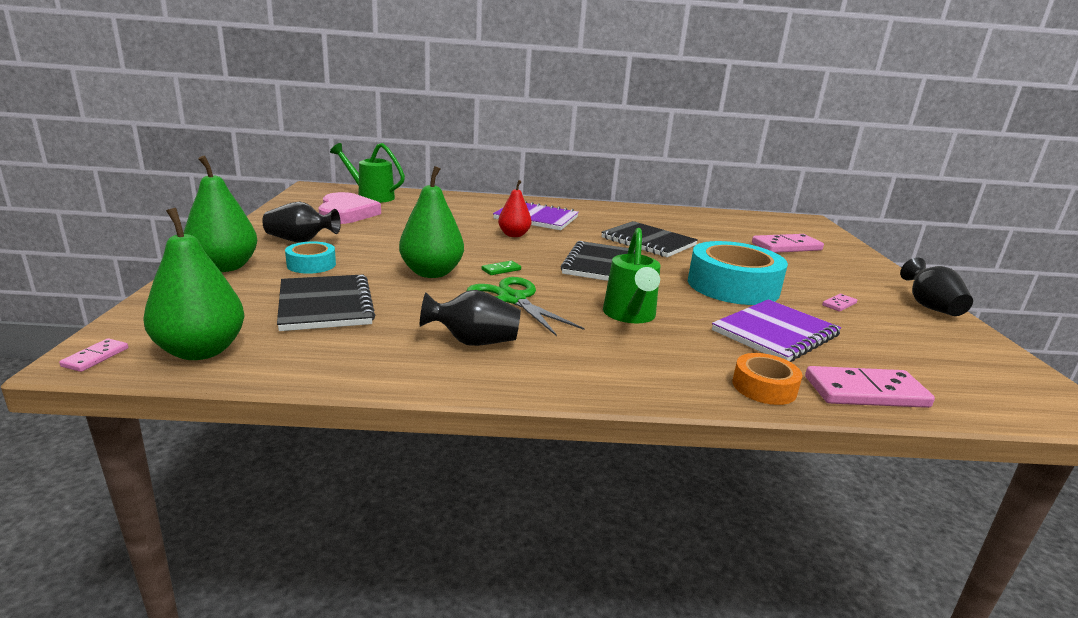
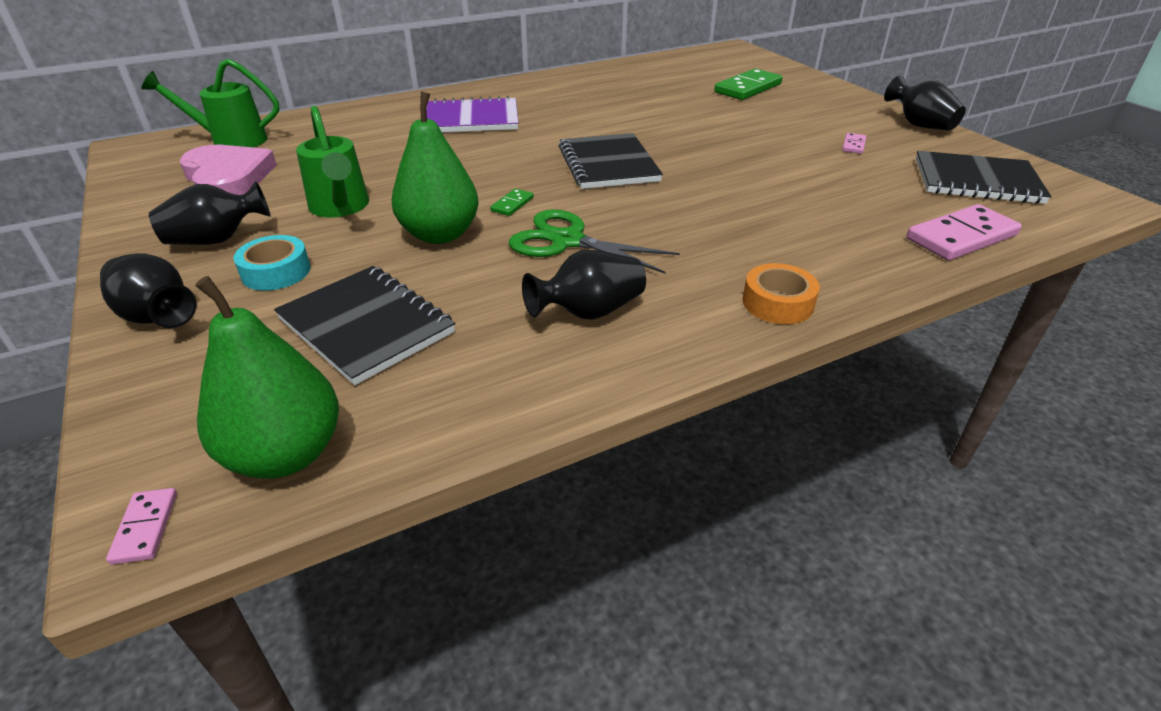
camera: 25 degrees left, 15 degrees up
green pear [184,155,257,272] -> black vase [100,253,197,328]
red pear [498,180,532,237] -> none
black notebook [601,221,698,257] -> black notebook moved to [916,151,1051,204]
green watering can [603,228,661,323] -> green watering can moved to [296,106,369,218]
turquoise tape [688,241,788,305] -> none
purple notebook [712,299,841,362] -> none
orange tape [732,353,802,405] -> orange tape moved to [743,263,820,324]
pink domino [752,234,824,253] -> green domino [714,68,783,100]

